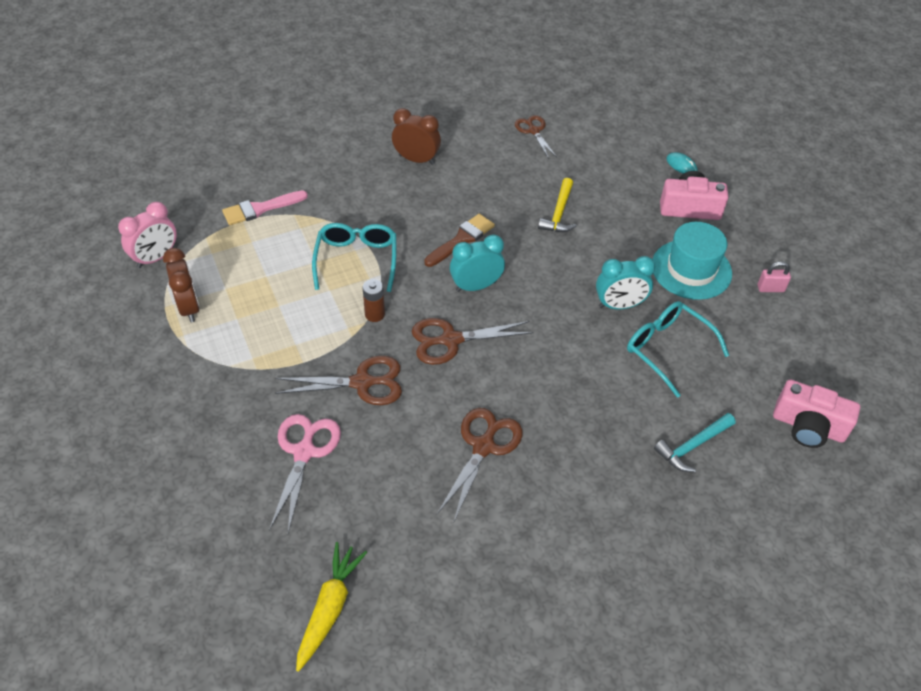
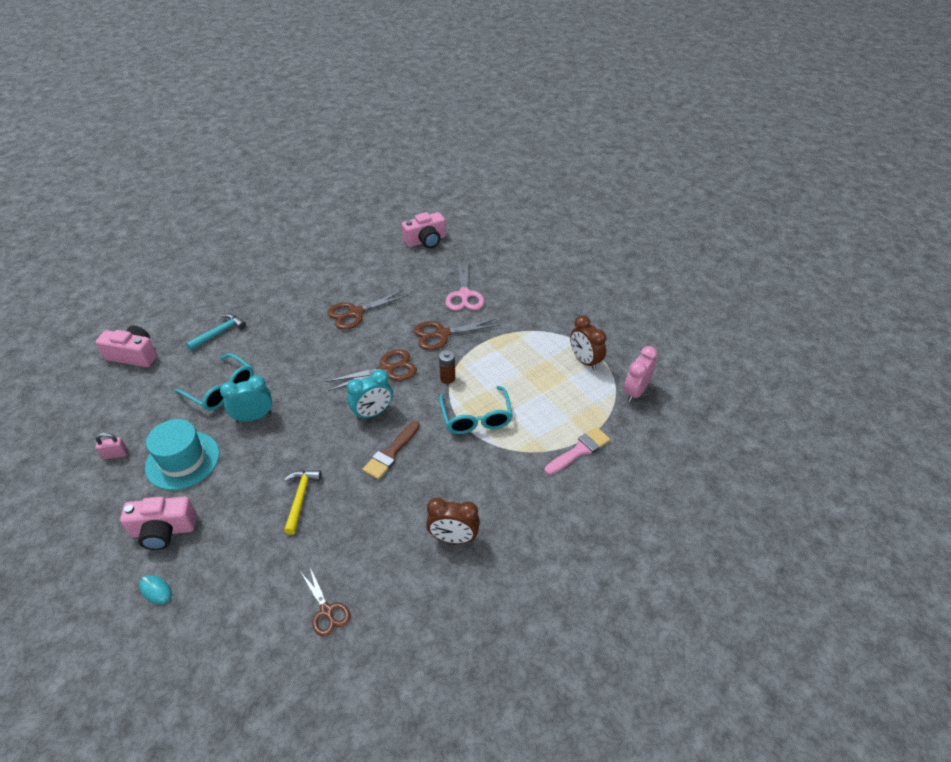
camera: 170 degrees right, 5 degrees down
yellow carrot [296,542,367,672] -> pink camera [402,212,446,248]
brown scissors [437,408,523,521] -> brown scissors turned 45 degrees clockwise [327,290,408,330]

